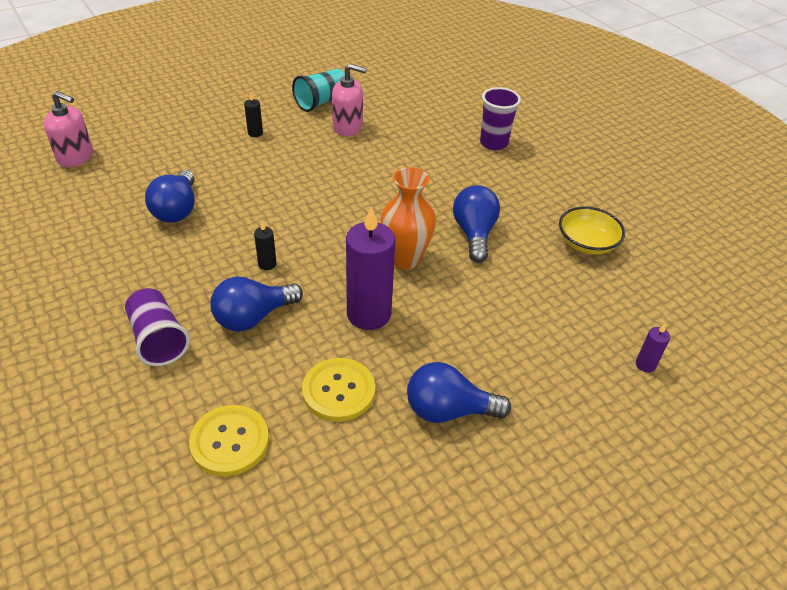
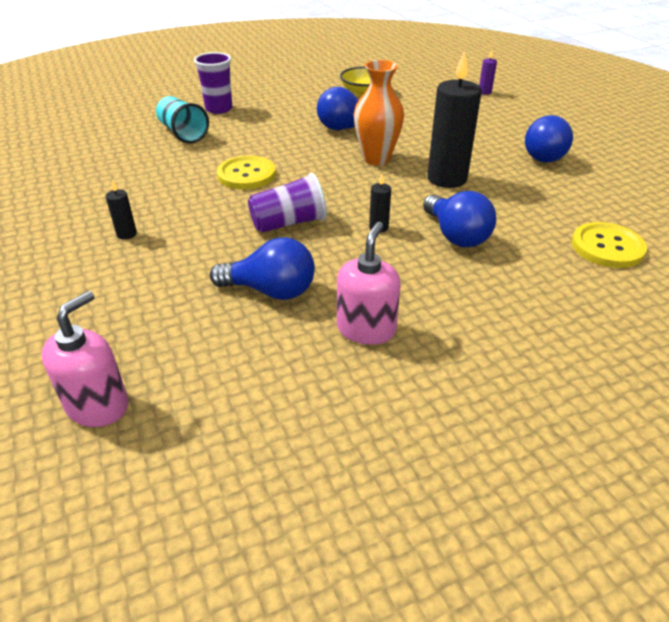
camera: 80 degrees left, 5 degrees down
purple cup [125,288,190,366] -> purple cup moved to [248,173,327,233]
turquoise cup [292,69,345,112] -> turquoise cup moved to [156,96,209,144]
yellow button [302,358,375,422] -> yellow button moved to [217,156,276,189]
pink soap dispenser [332,64,367,136] -> pink soap dispenser moved to [337,222,401,345]
purple candle [346,206,395,330] -> black candle [427,51,482,188]

